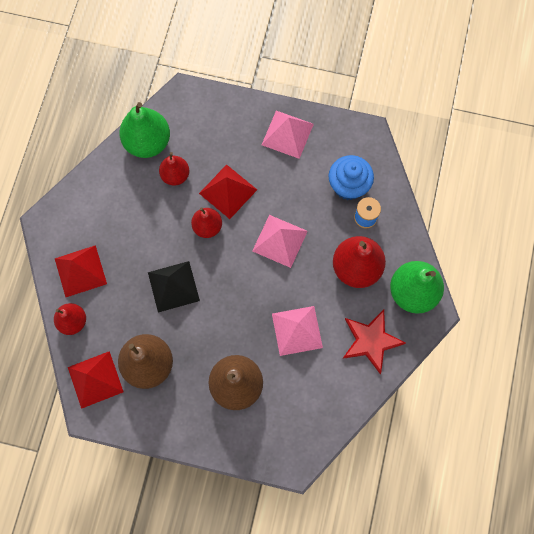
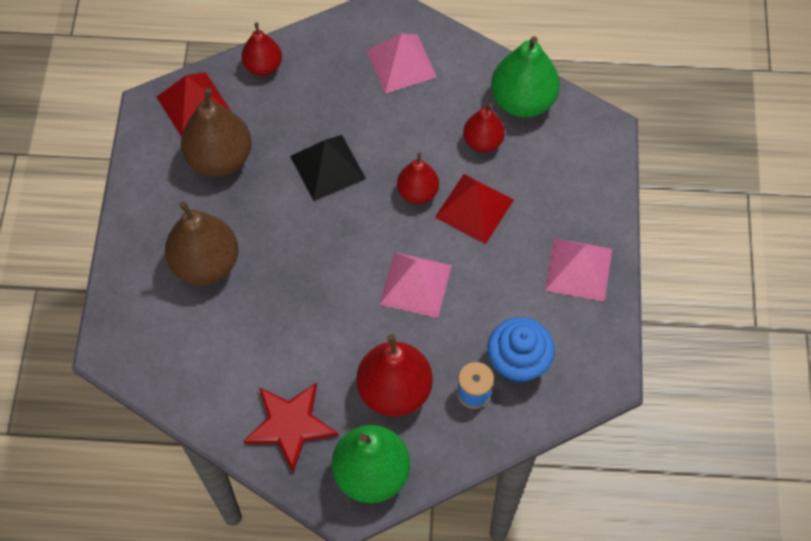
camera: 80 degrees right, 10 degrees down
red pyramid [55,245,107,297] -> none
pink pyramid [272,306,323,356] -> pink pyramid moved to [366,33,437,94]

